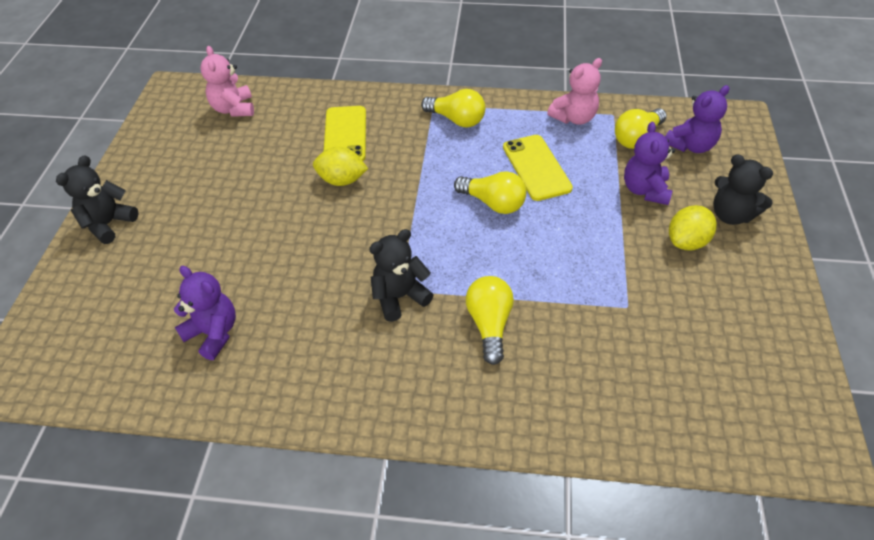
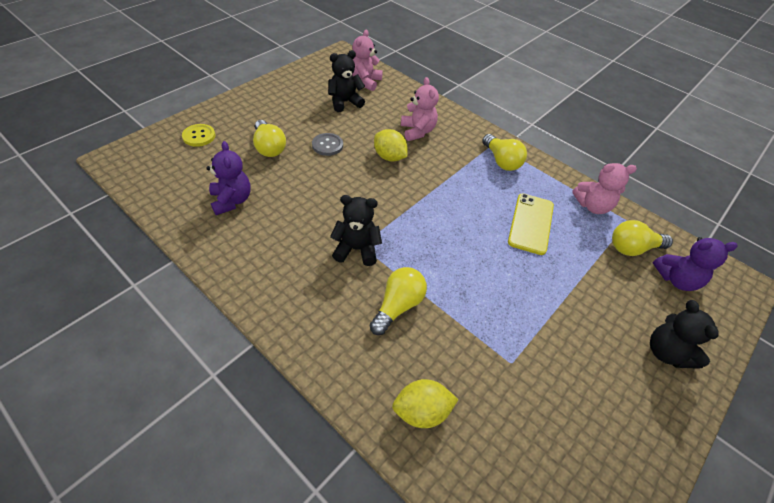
camera: 30 degrees right, 0 degrees up
black teddy bear [56,155,138,244] -> black teddy bear moved to [328,50,365,112]
yellow phone [324,106,366,161] -> pink teddy bear [401,77,439,141]
yellow light bulb [454,171,526,214] -> yellow light bulb moved to [253,120,286,157]
purple teddy bear [624,122,675,205] -> none
yellow lemon [669,205,717,250] -> yellow lemon moved to [392,379,458,428]
none -> yellow button [182,124,215,147]
none -> grey button [312,133,343,156]

